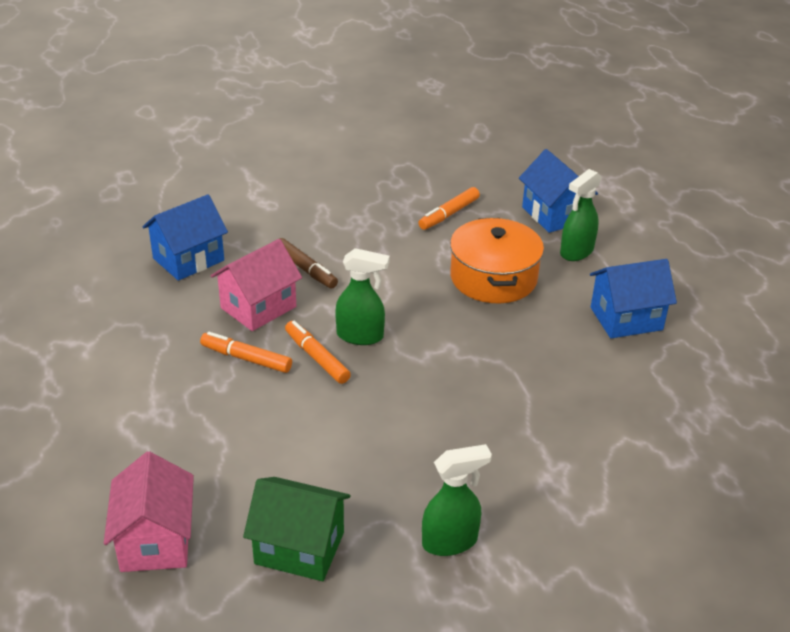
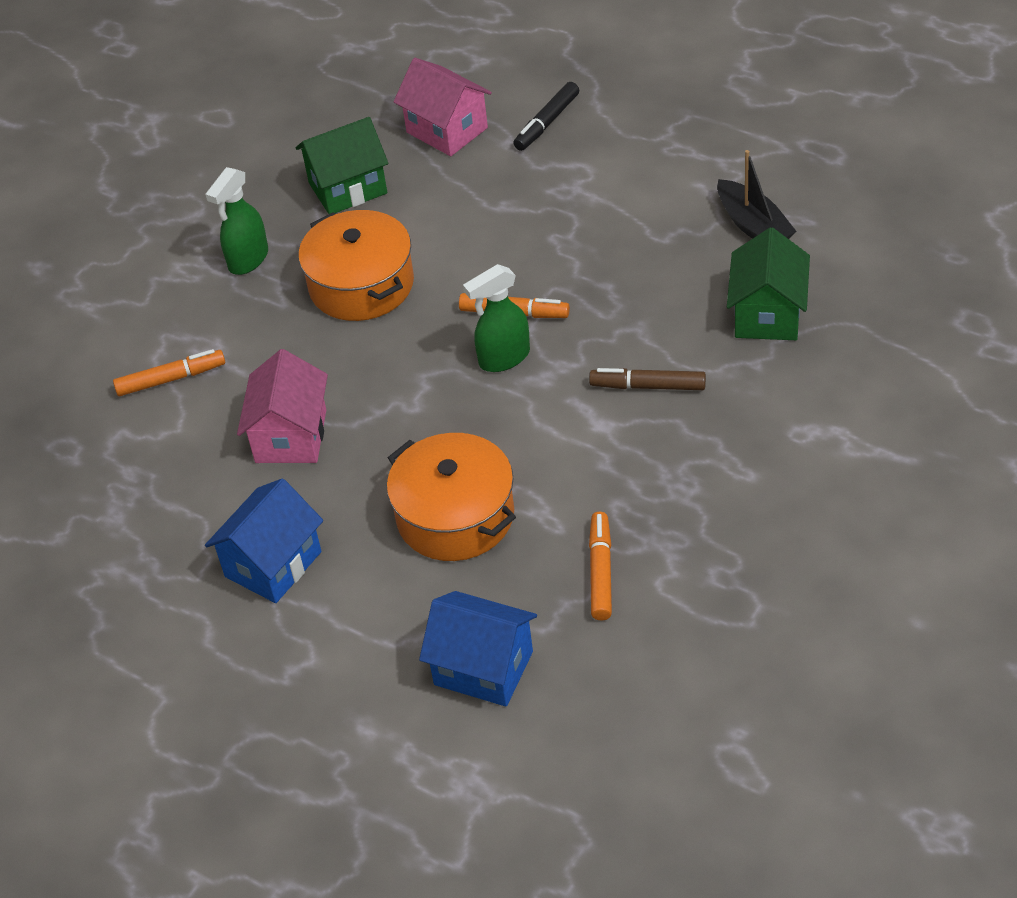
camera: 145 degrees right, 10 degrees up
blue house [142,195,228,281] -> green house [727,227,810,340]
orange marker [200,332,292,373] -> orange marker moved to [113,349,225,396]
pink house [211,239,302,331] -> pink house moved to [237,349,328,463]
green spray bottle [560,169,602,261] -> none
none -> orange pot [298,210,414,321]
none -> black marker [513,82,579,151]
none -> black boat [717,150,797,239]

